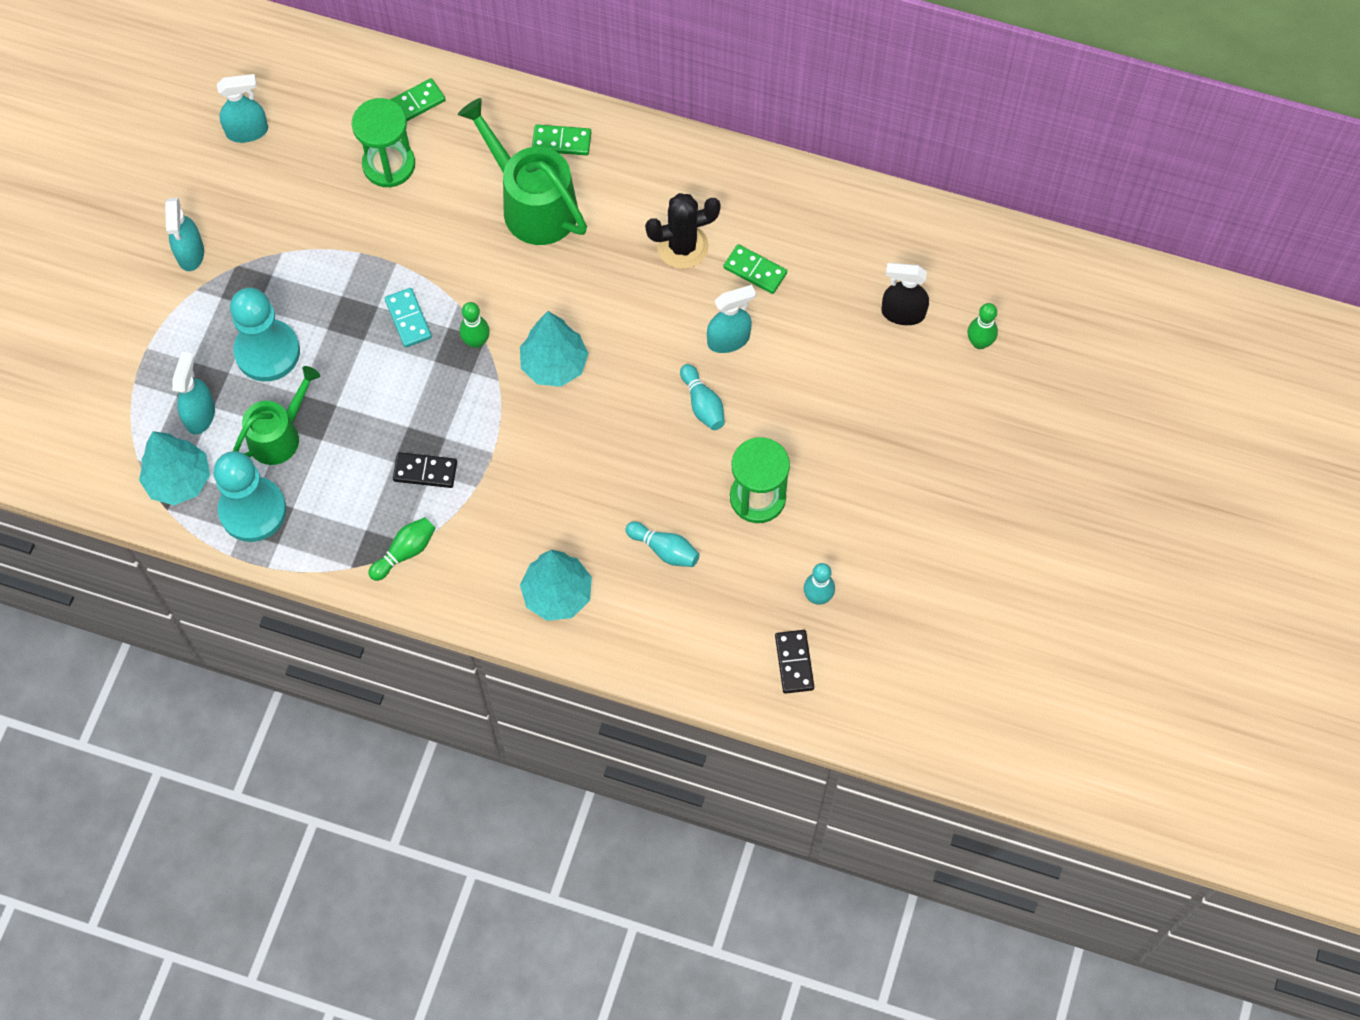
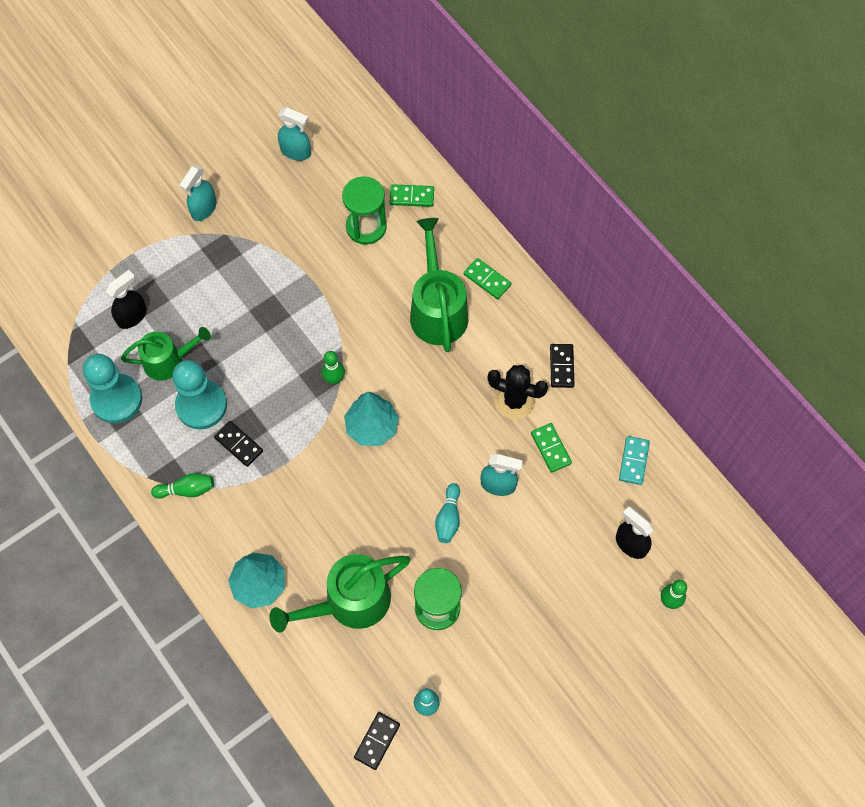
camera: 35 degrees right, 0 degrees up
turquoise tree [139,431,210,505] -> none
turquoise spray bottle [172,352,215,435] -> black spray bottle [106,270,147,329]
turquoise pawn [230,288,300,382] -> turquoise pawn moved to [172,360,227,429]
turquoise domino [385,288,432,348] -> turquoise domino moved to [619,436,650,485]
turquoise bowling pin [625,521,700,567] -> green watering can [270,554,410,633]
none -> black domino [550,344,575,388]

